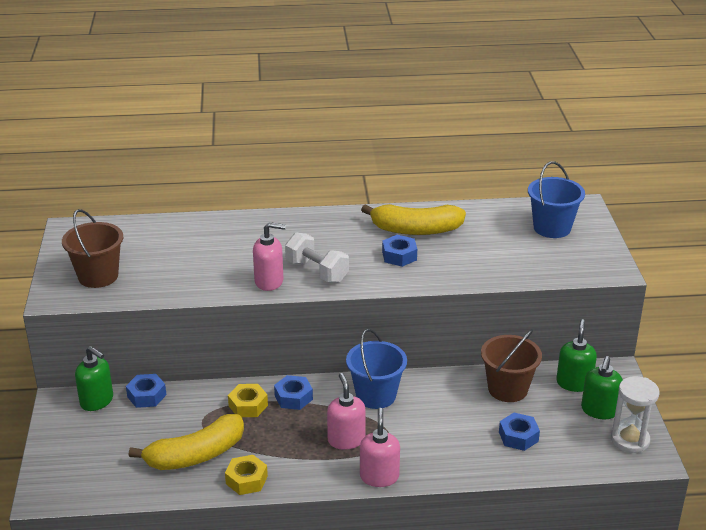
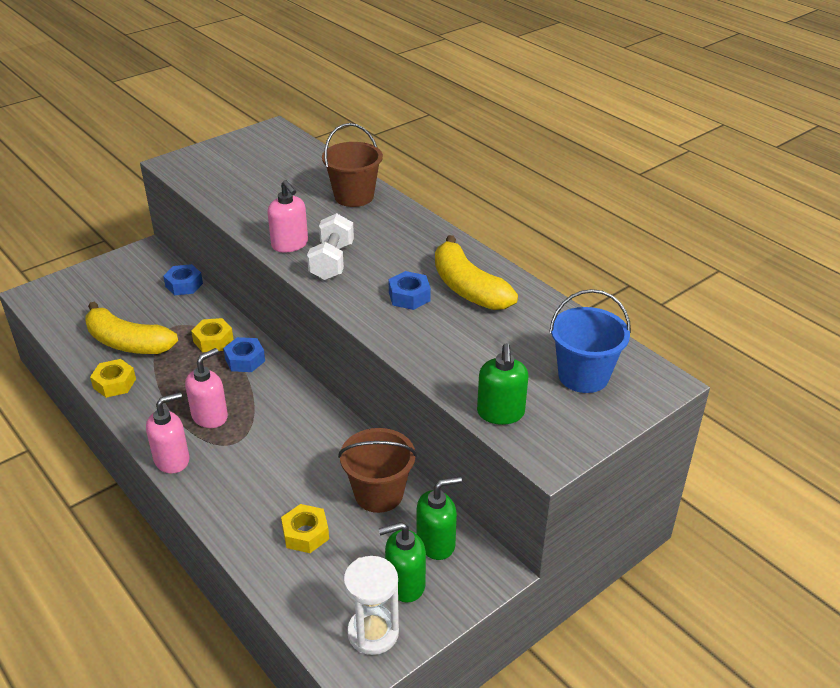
camera: 55 degrees right, 5 degrees up
brown bucket [62,209,123,288] -> brown bucket moved to [322,123,383,207]
green soap dispenser [75,346,113,411] -> green soap dispenser moved to [477,343,528,425]
blue bucket [346,329,407,409] -> none
blue nut [499,413,540,451] -> yellow nut [281,504,329,553]

